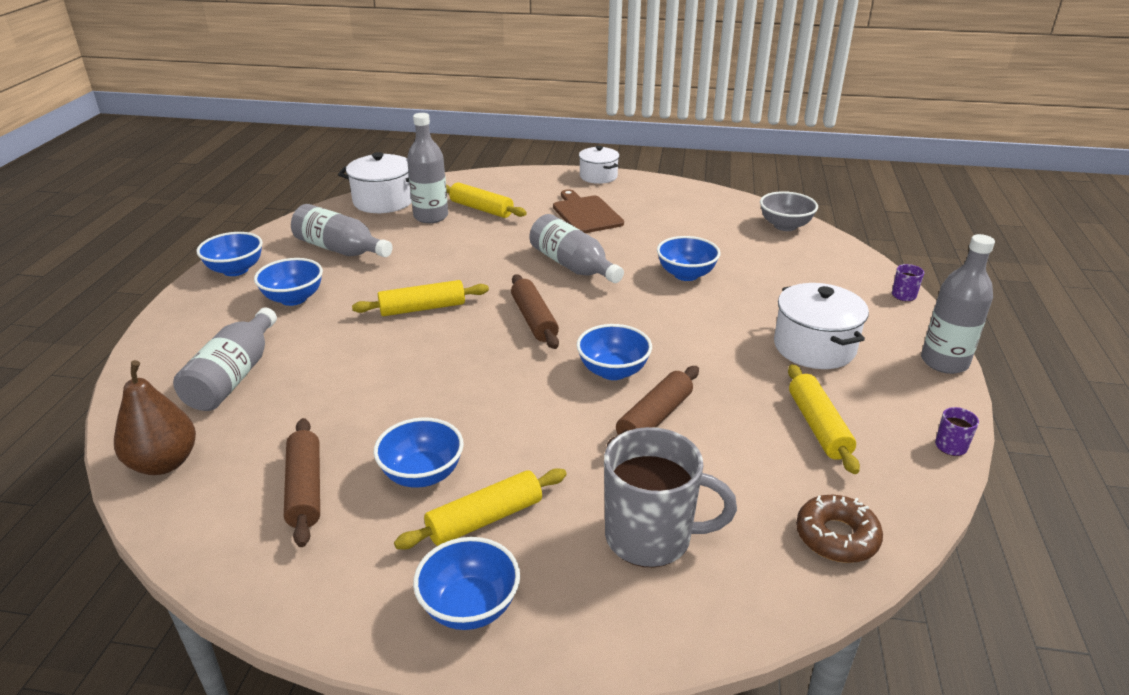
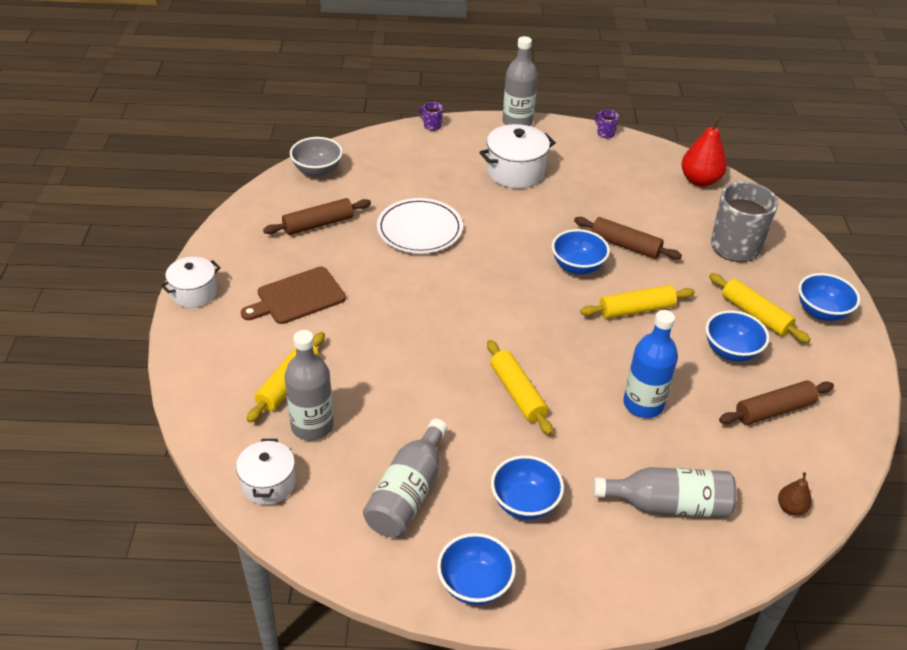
camera: 100 degrees left, 10 degrees up
brown pear [114,360,196,475] -> brown pear [778,472,812,516], size x0.53
white pot [338,152,412,213] -> white pot [236,439,295,505], size x0.67
brown rolling pin [511,274,559,349] -> brown rolling pin moved to [263,198,371,235]
grey bottle [530,214,624,283] -> none
blue bowl [657,236,720,281] -> white plate [377,198,463,254]
yellow rolling pin [788,364,860,474] -> yellow rolling pin moved to [580,285,695,319]
brown donut [796,495,883,563] -> red pear [681,115,727,187]
none -> blue bottle [623,310,678,418]

